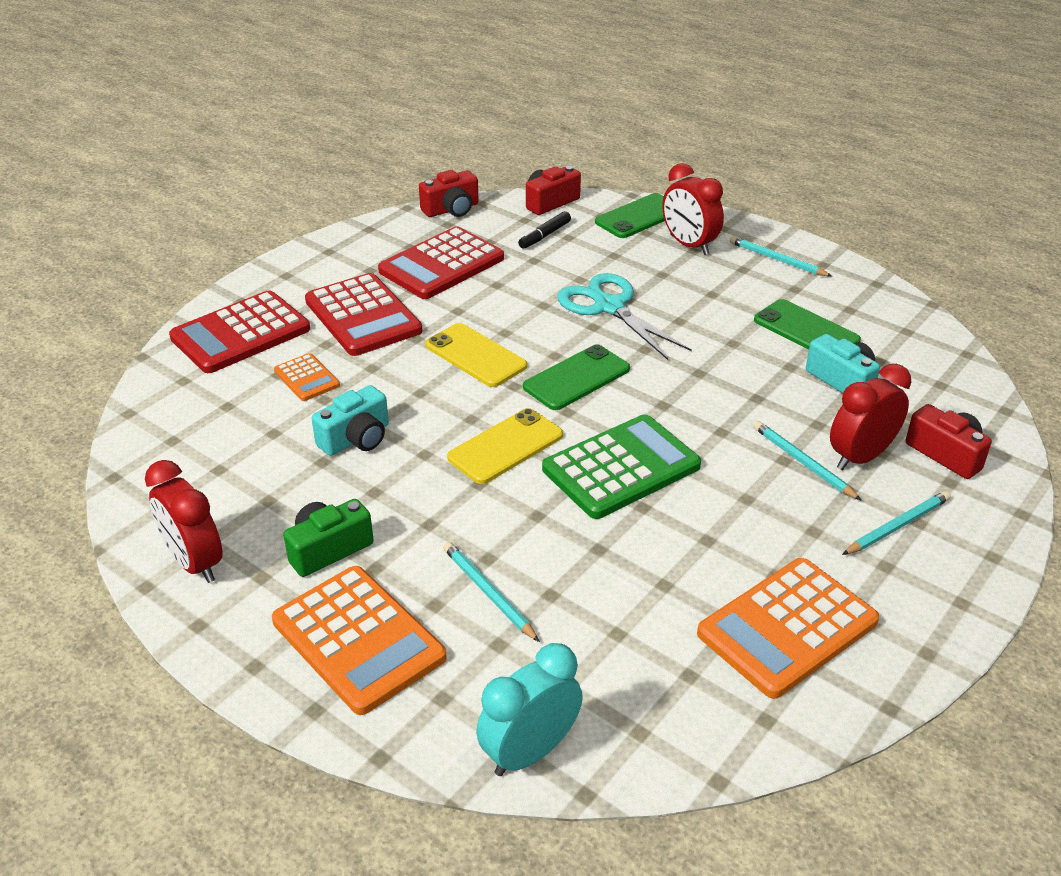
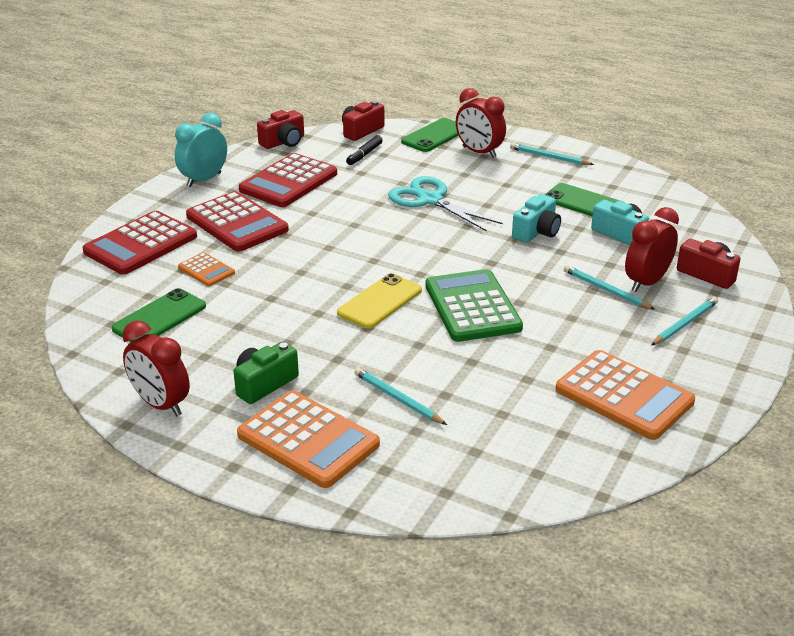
camera: 10 degrees left, 5 degrees down
turquoise camera [311,385,389,456] -> turquoise camera moved to [512,194,561,243]
yellow phone [425,323,527,387] -> none
turquoise clock [476,643,583,776] -> turquoise clock moved to [175,113,227,187]
green phone [523,344,630,410] -> green phone moved to [111,288,206,342]
green calculator [542,414,701,519] -> green calculator turned 60 degrees counterclockwise [425,269,523,342]
orange calculator [697,558,879,699] -> orange calculator turned 90 degrees counterclockwise [556,350,695,440]

